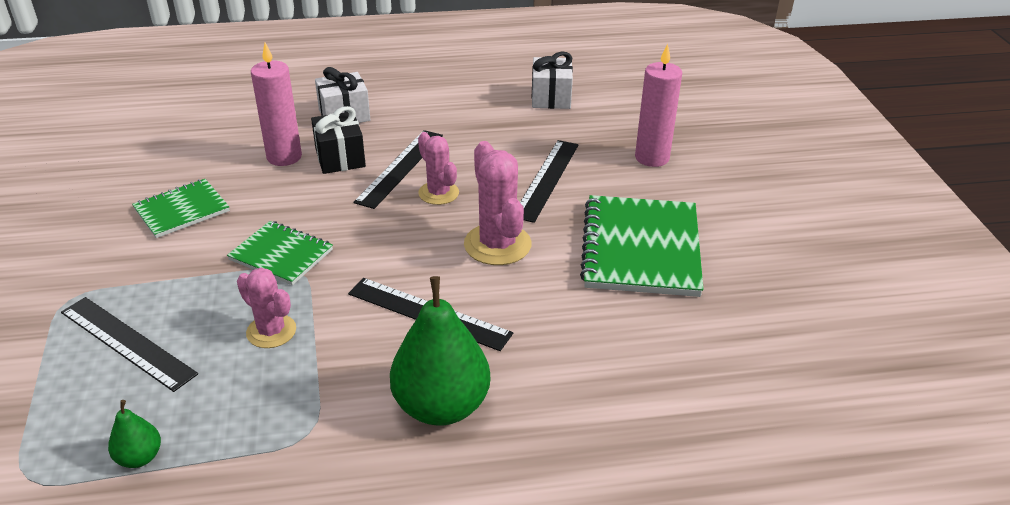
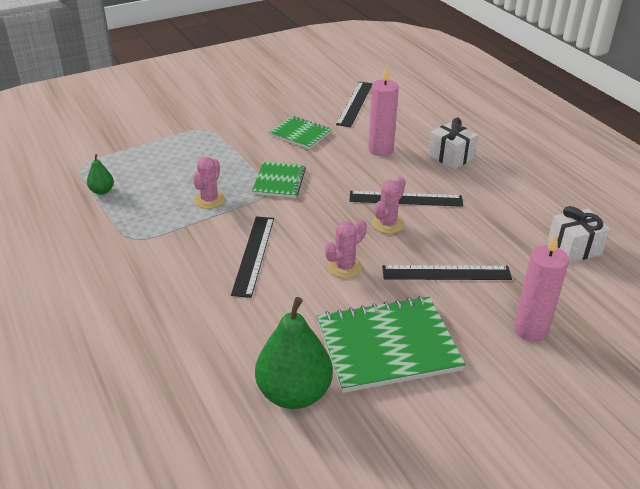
camera: 70 degrees right, 0 degrees up
black ruler [61,297,198,392] -> black ruler moved to [336,82,373,127]
black gift [311,106,366,174] -> none
green pear [390,276,490,426] -> green pear moved to [255,297,333,409]
pink cactus [464,141,532,265] -> pink cactus [325,219,367,278], size x0.65

